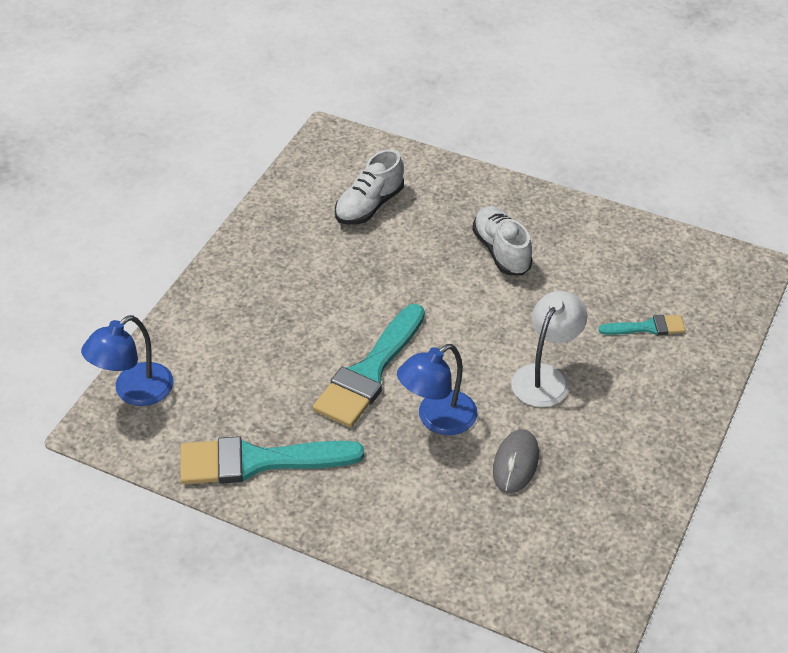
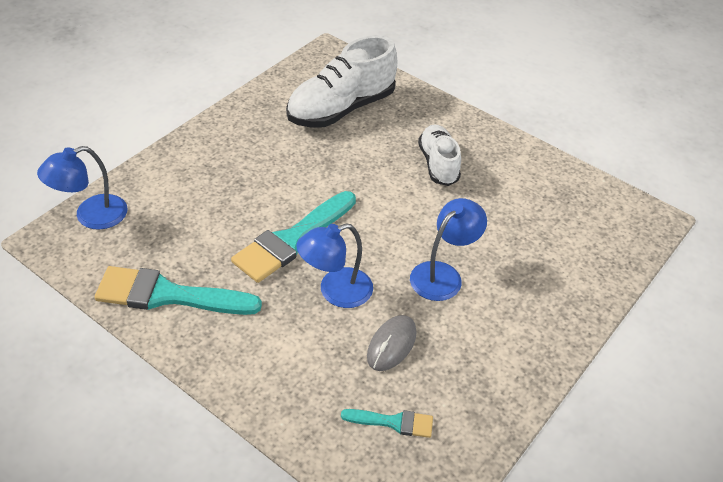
camera: 10 degrees right, 0 degrees up
white shoe [335,149,404,225] -> white shoe [286,35,398,128], size x1.64
white lamp [511,291,587,407] -> blue lamp [410,198,487,301]
turquoise brush [598,315,685,335] -> turquoise brush moved to [341,409,433,438]

